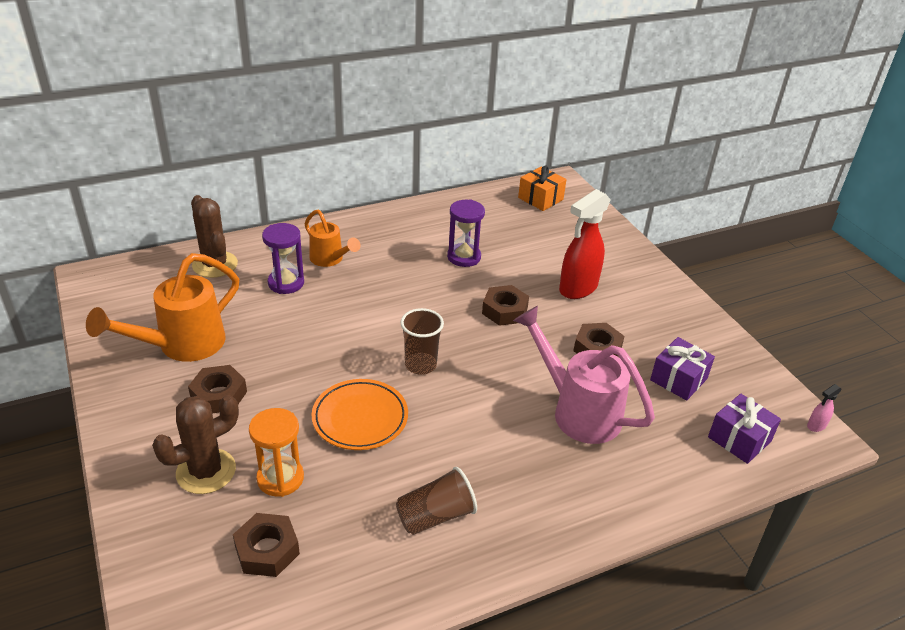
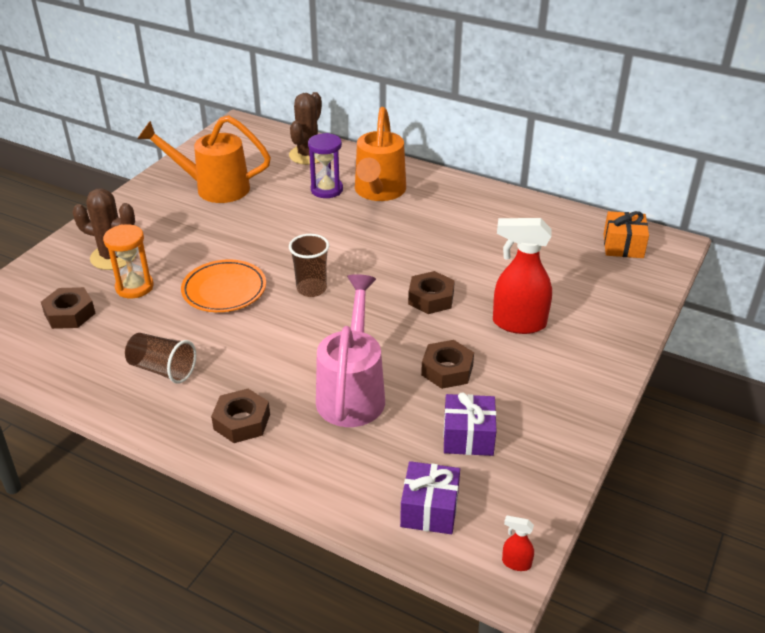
camera: 55 degrees right, 0 degrees up
brown nut [188,365,247,413] -> brown nut moved to [211,389,270,443]
orange watering can [305,209,361,267] -> orange watering can [355,107,406,201], size x1.67
purple hourglass [447,199,485,267] -> none
pink spray bottle [807,384,842,432] -> red spray bottle [502,515,534,571]

